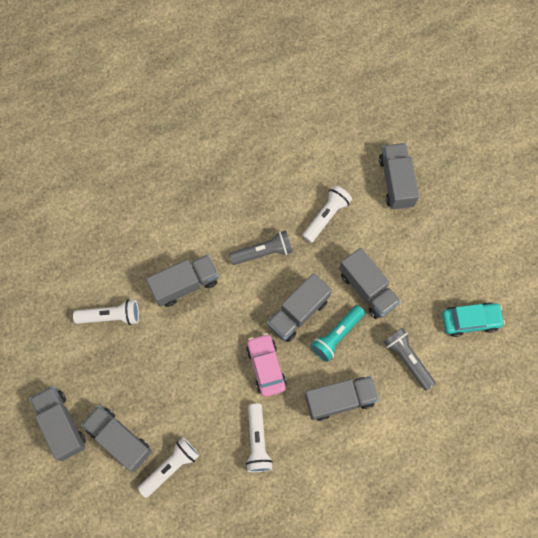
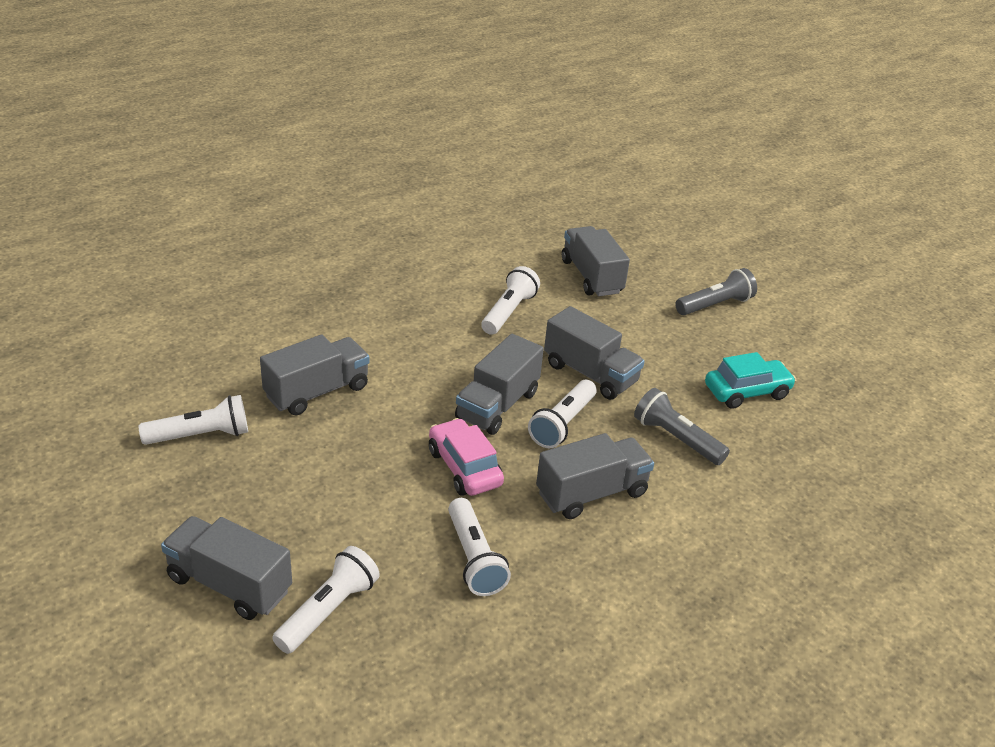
camera: 15 degrees left, 35 degrees down
grey truck [30,386,86,461] -> none
grey flashlight [229,230,292,265] -> grey flashlight moved to [675,268,757,315]
turquoise flashlight [310,305,365,362] -> white flashlight [528,380,597,449]

